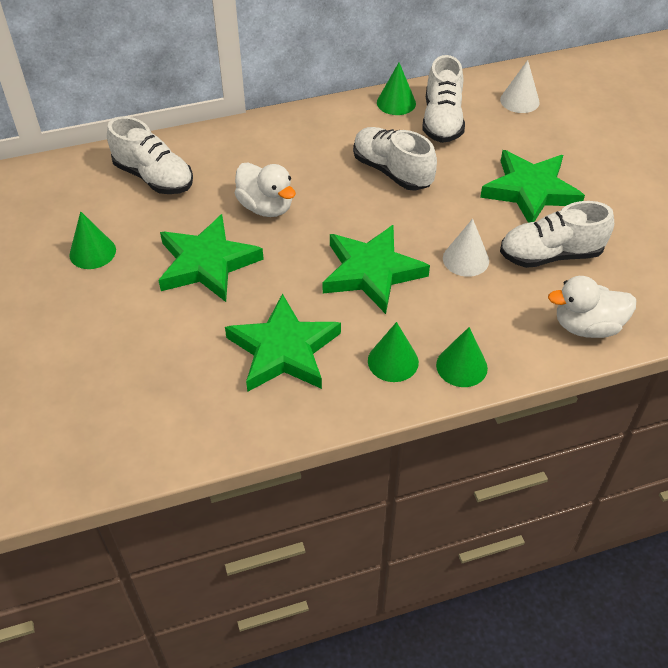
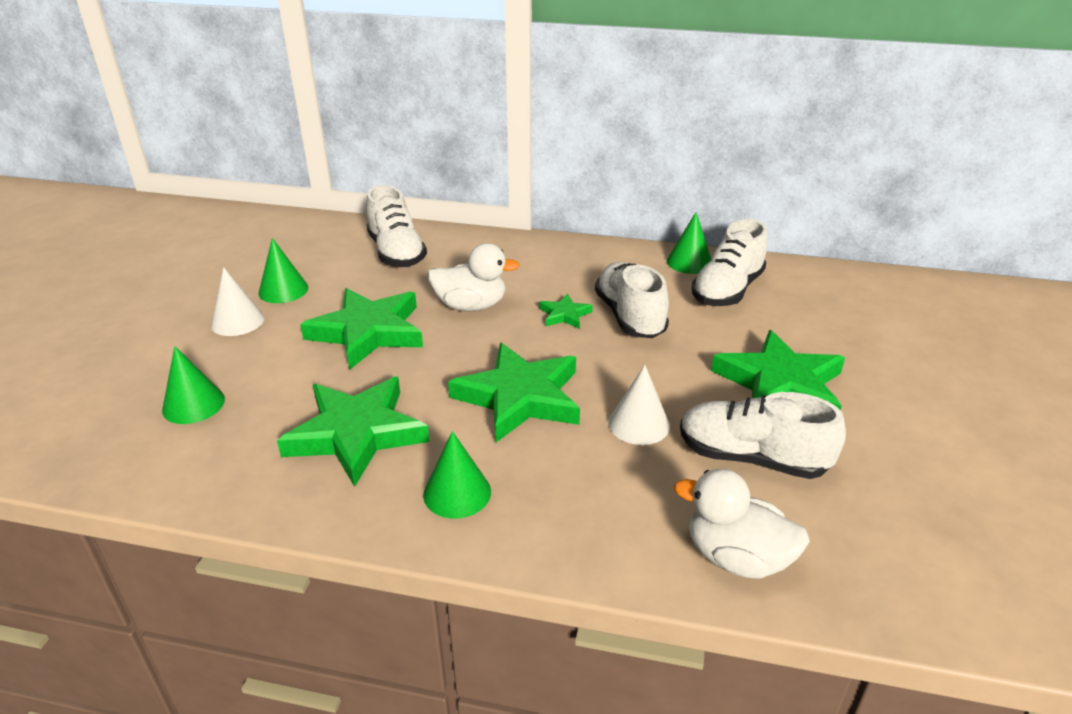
camera: 30 degrees right, 15 degrees down
white duck [235,163,296,217] -> white duck turned 75 degrees counterclockwise [428,243,520,311]
green cone [436,327,488,387] -> green cone moved to [162,346,225,424]
white cone [500,60,540,113] -> white cone moved to [211,267,264,336]
none -> green star [539,294,593,329]

